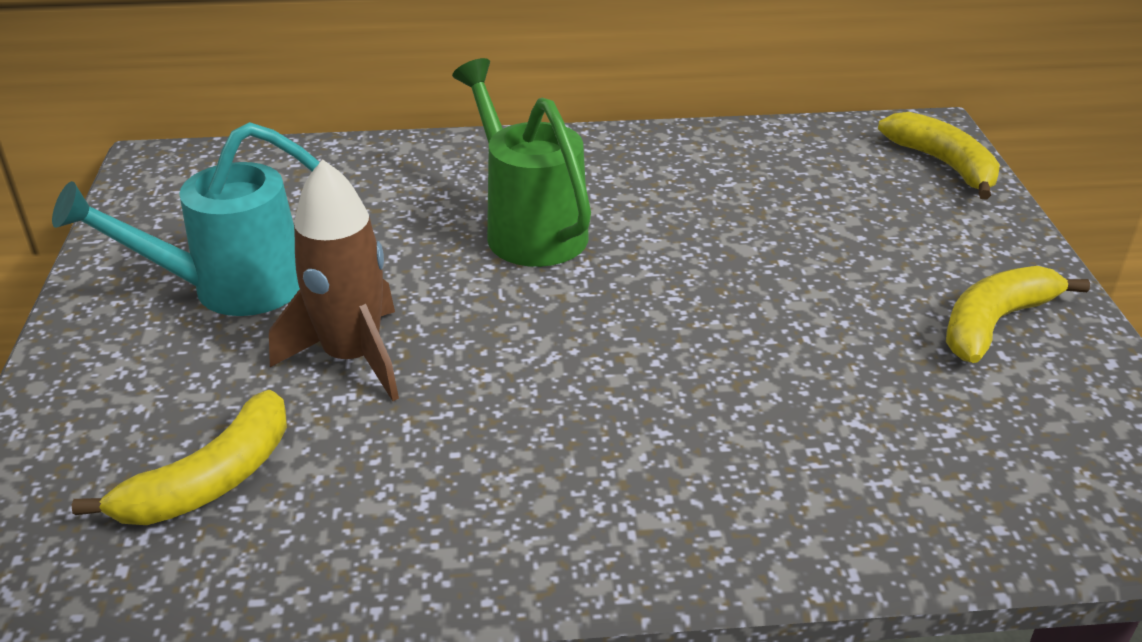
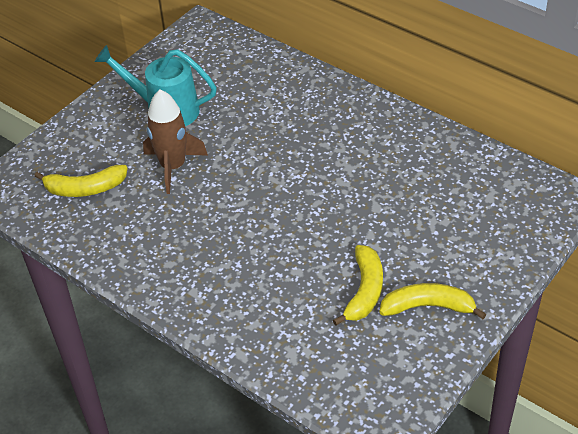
camera: 45 degrees right, 10 degrees up
green watering can [452,58,591,267] -> none
yellow banana [878,112,1000,200] -> yellow banana moved to [333,245,383,325]

